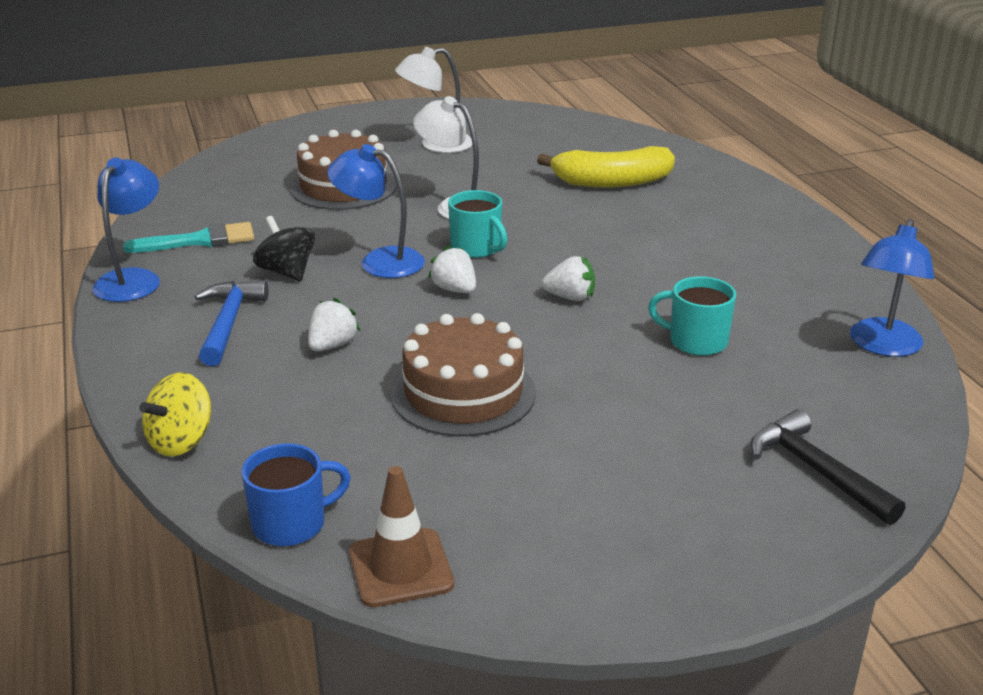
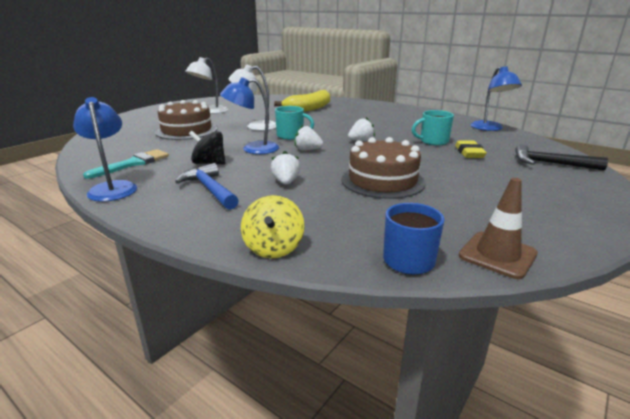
camera: 35 degrees left, 5 degrees down
none -> yellow eraser [455,140,487,158]

